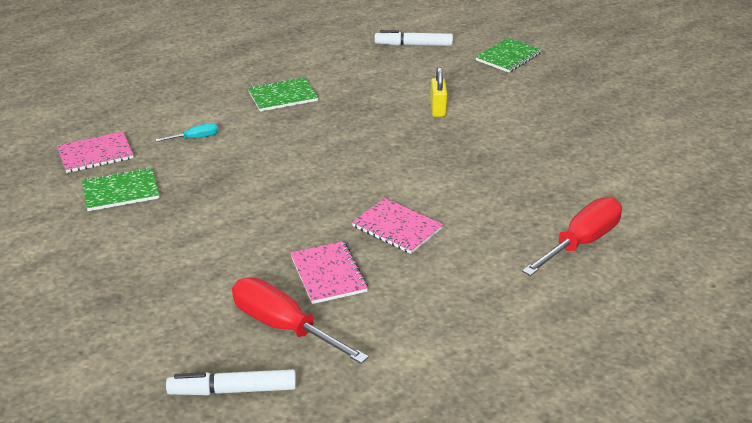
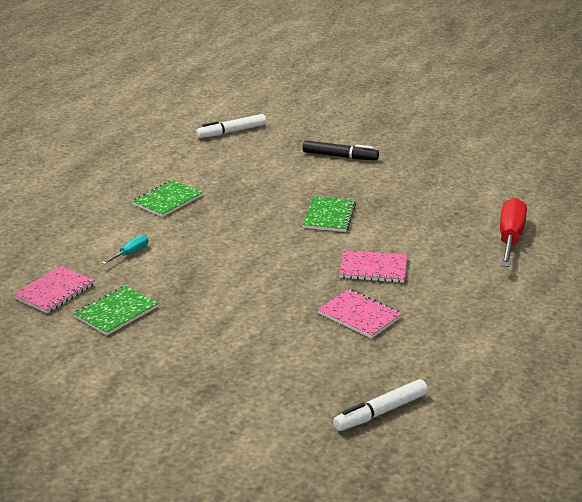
camera: 30 degrees left, 5 degrees down
red screwdriver [232,277,369,364] -> none
yellow padlock [430,67,447,117] -> none
green notebook [476,38,541,72] -> green notebook moved to [303,196,356,232]
none -> black marker [303,140,379,160]

